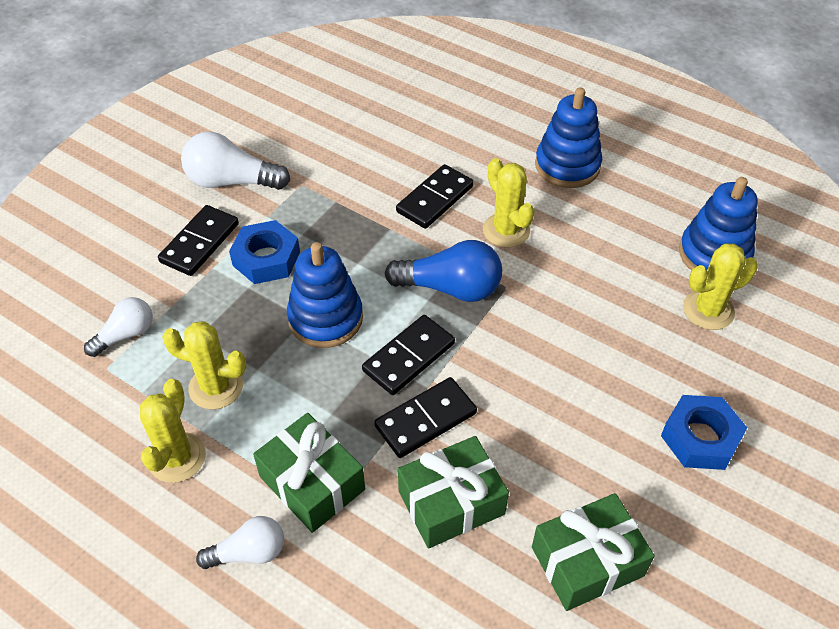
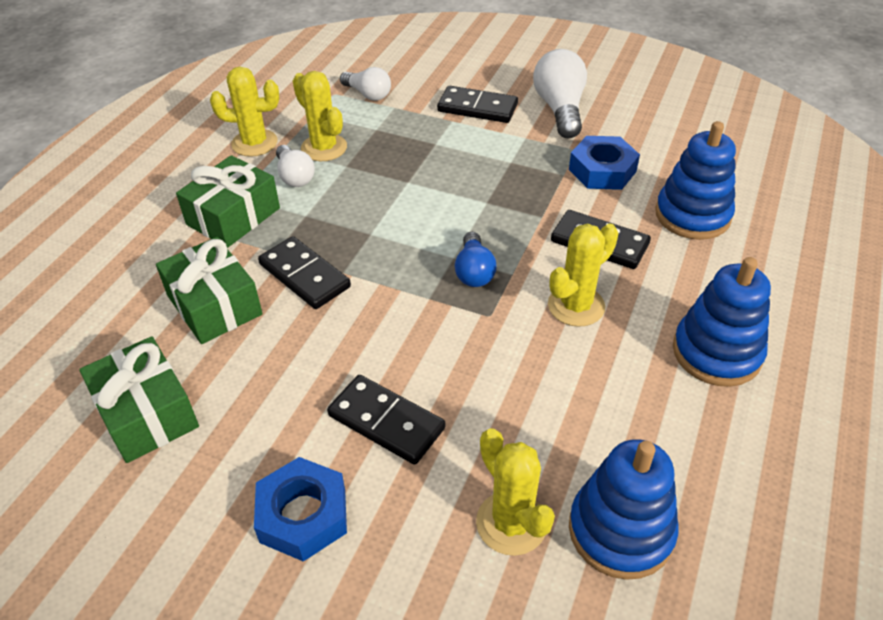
camera: 80 degrees right, 5 degrees down
yellow cactus [162,321,246,410] -> yellow cactus turned 45 degrees counterclockwise [293,71,347,161]
white light bulb [196,516,284,569] -> white light bulb moved to [276,145,315,187]
blue nut [229,220,300,284] -> blue nut moved to [569,136,640,190]
blue stacking toy [287,242,363,348] -> blue stacking toy moved to [656,121,736,240]
black domino [362,315,455,395] -> black domino moved to [327,375,445,465]
blue light bulb [385,240,502,302] -> blue light bulb [455,232,497,287], size x0.62

